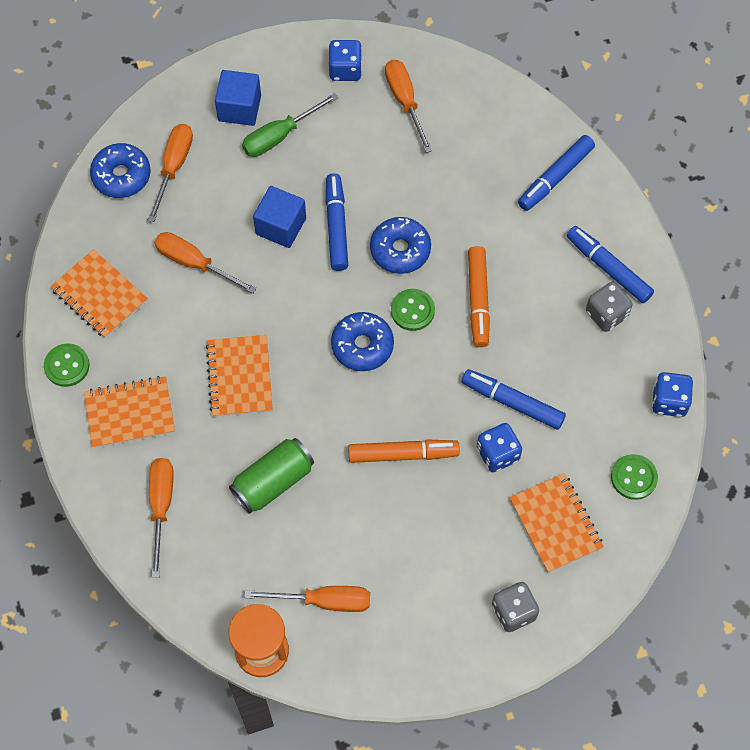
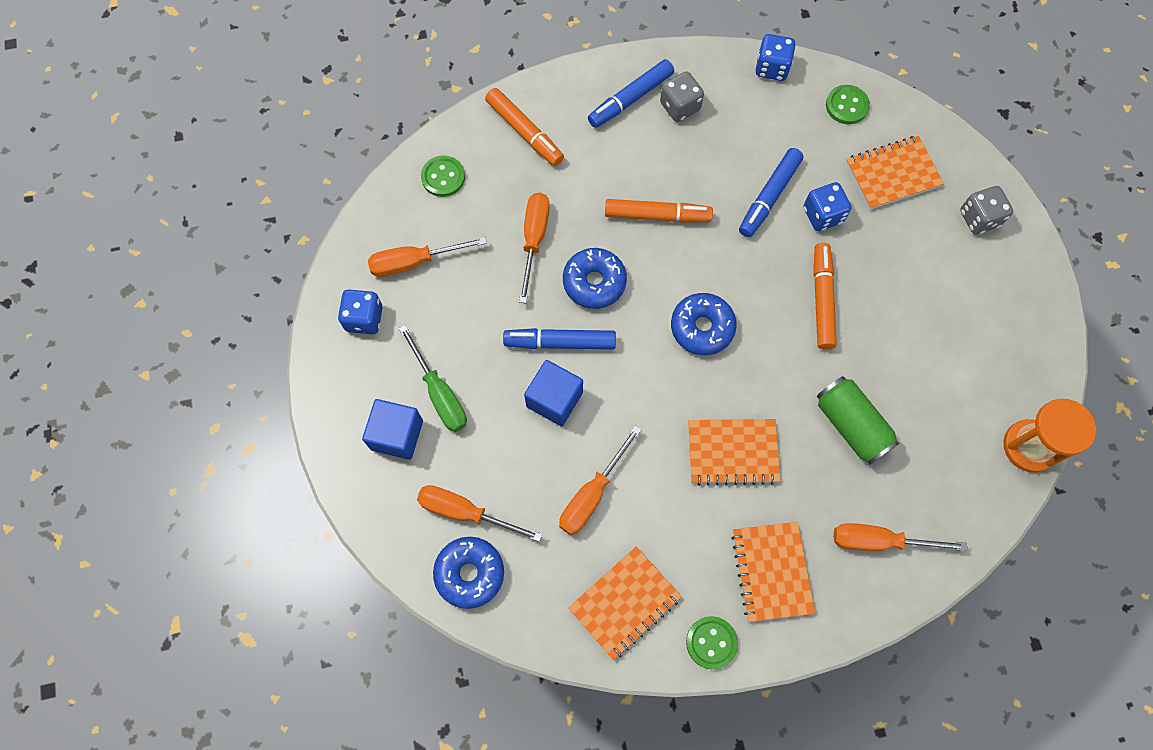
camera: 85 degrees left, 5 degrees up
orange screwdriver [244,586,370,612] -> orange screwdriver moved to [519,193,550,303]
green button [391,289,435,331] -> green button moved to [421,155,465,197]
blue marker [518,135,595,211] -> orange marker [485,88,564,166]

